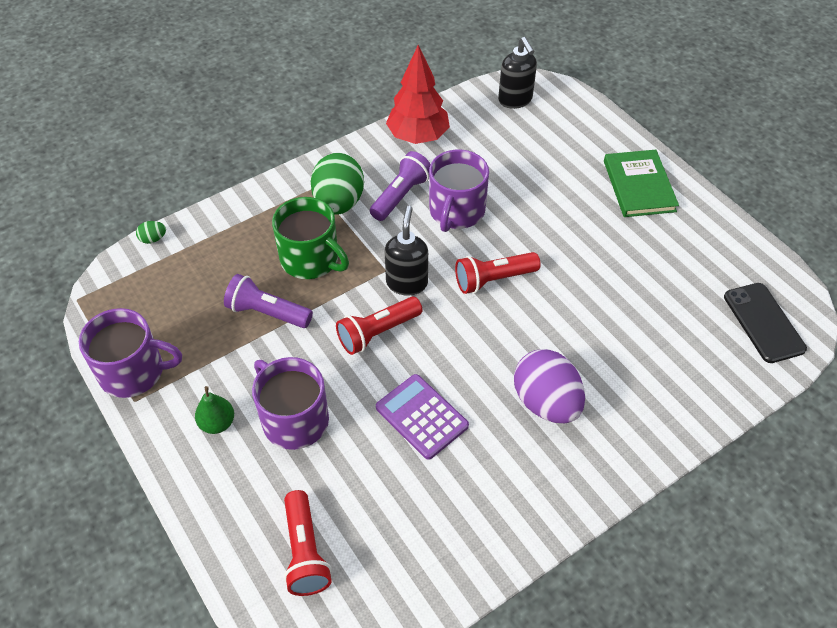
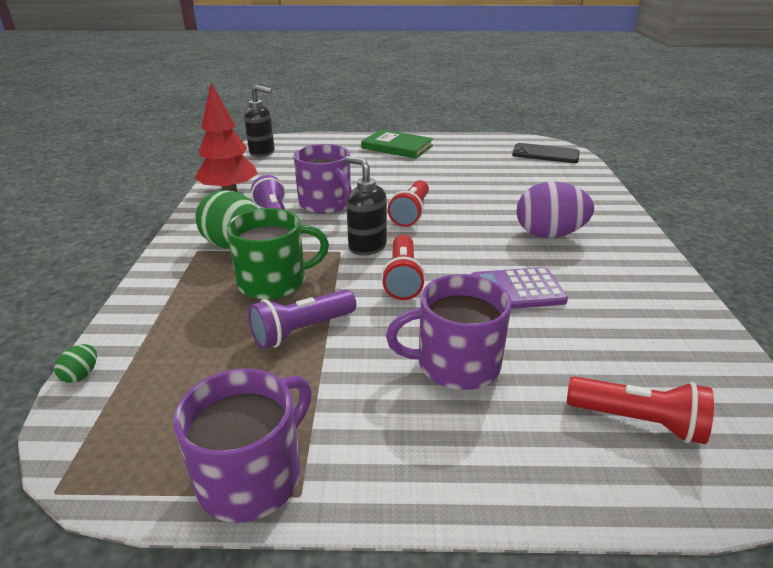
camera: 55 degrees left, 20 degrees down
green pear [195,386,234,434] -> none

